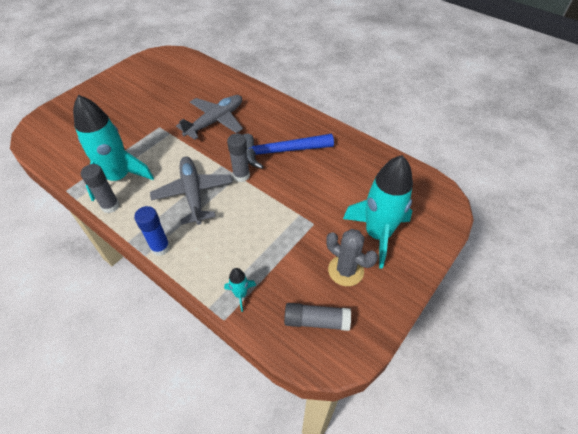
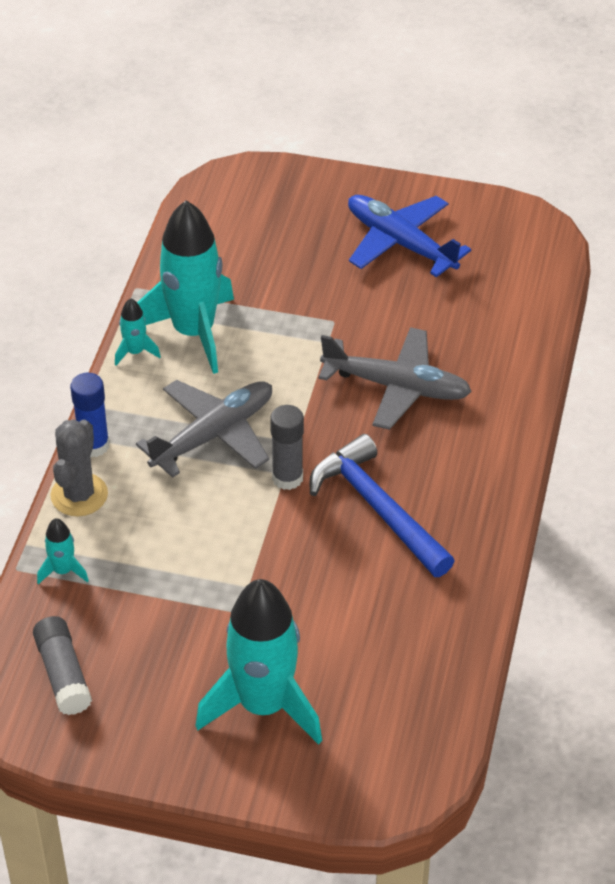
camera: 65 degrees right, 5 degrees down
grey glue stick [81,164,119,213] -> turquoise rocket [115,298,161,366]
grey cactus [326,229,378,286] -> grey cactus moved to [50,419,108,516]
none -> blue plane [348,195,471,277]

